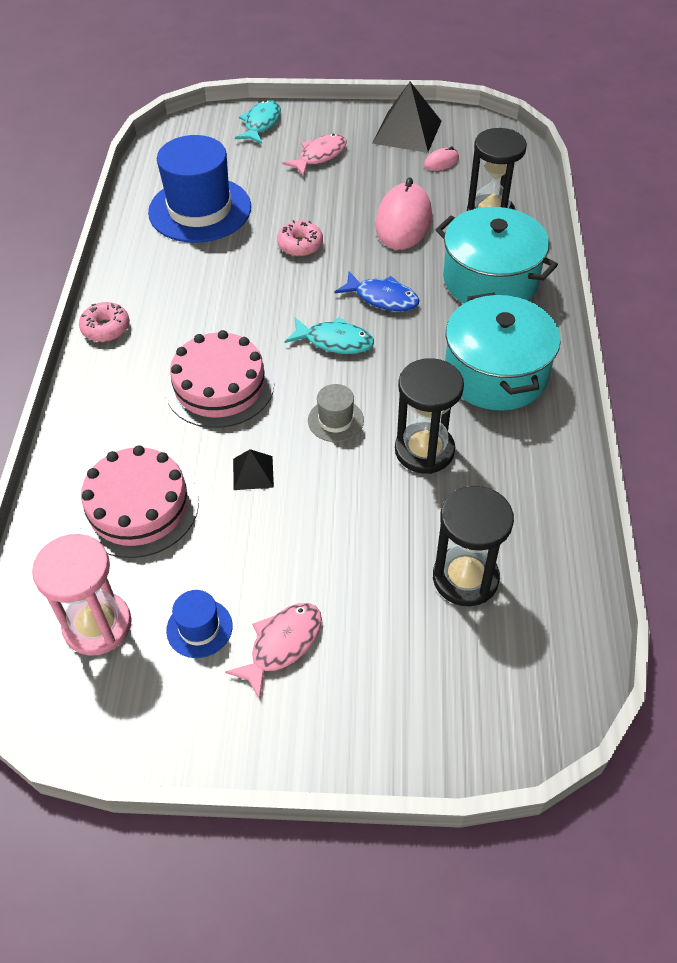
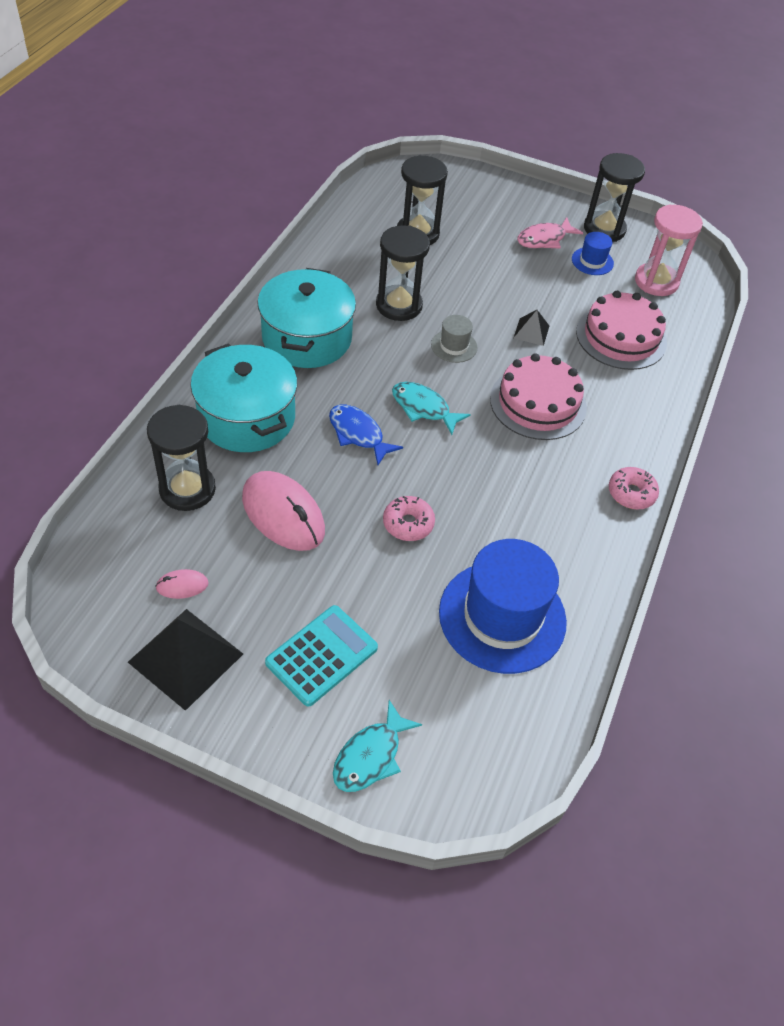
camera: 165 degrees left, 0 degrees up
pink fish [282,134,347,176] -> turquoise calculator [265,605,378,707]
pink mouse [375,177,432,250] -> pink mouse turned 75 degrees counterclockwise [242,471,325,551]
none -> black hourglass [584,153,645,242]

